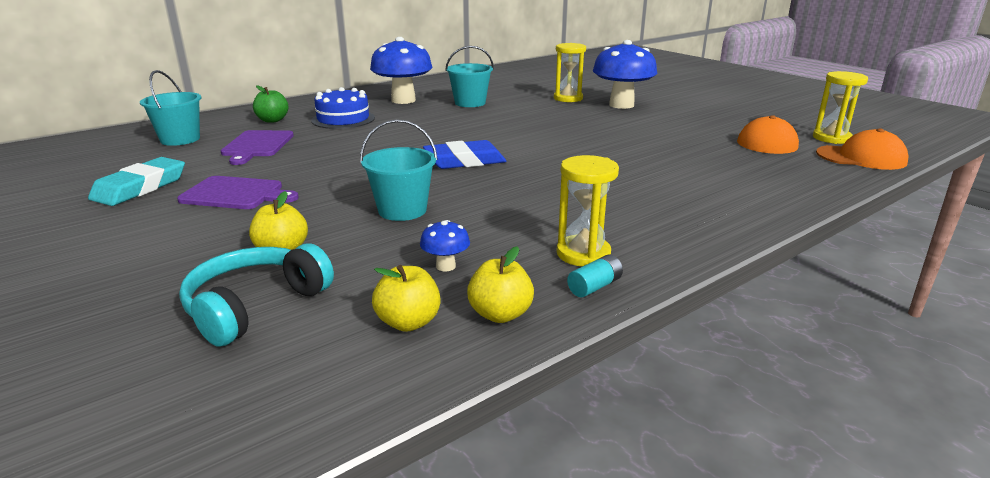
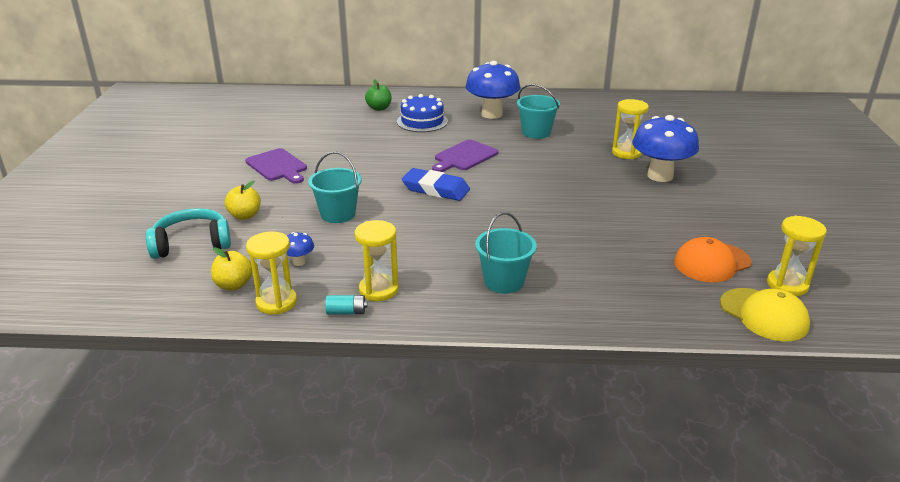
camera: 40 degrees right, 5 degrees up
turquoise eraser [88,157,185,206] -> none
turquoise bucket [140,70,201,146] -> turquoise bucket moved to [475,212,537,294]
purple cutting board [221,130,294,165] -> purple cutting board moved to [432,140,498,172]
yellow apple [467,246,534,323] -> yellow hourglass [246,232,297,314]
orange cap [816,128,909,170] -> yellow cap [720,288,810,341]

